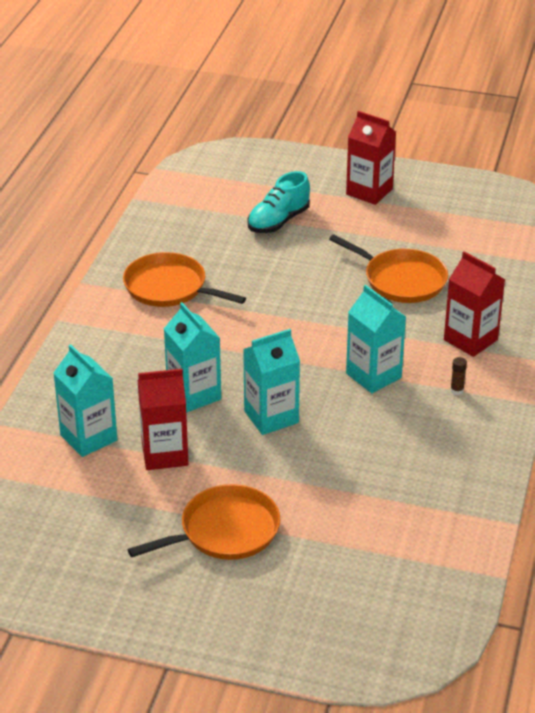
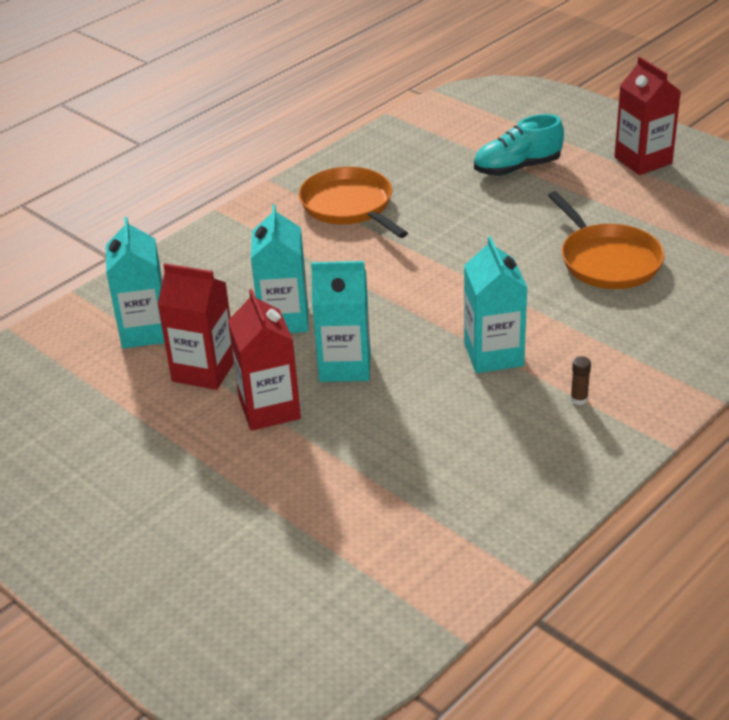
camera: 30 degrees right, 0 degrees up
orange pan [128,484,280,560] -> none
red carton [444,251,505,357] -> red carton moved to [228,289,301,431]

